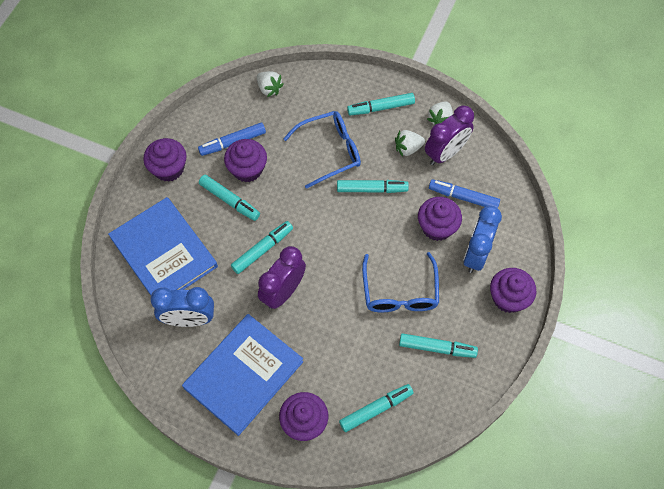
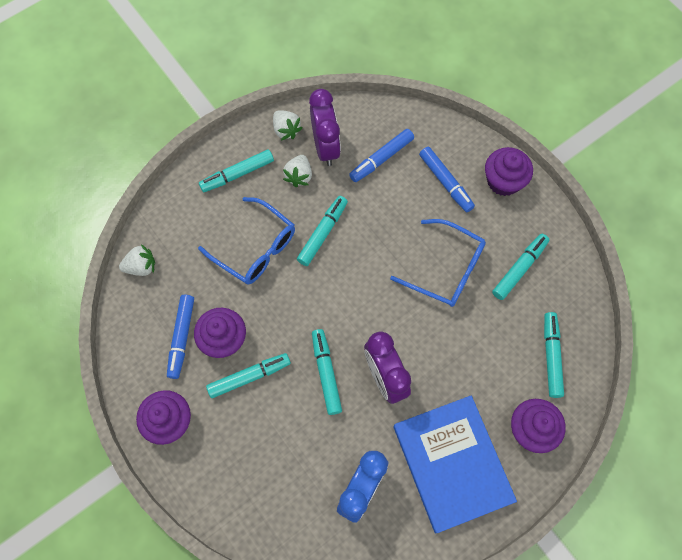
camera: 60 degrees left, 5 degrees up
blue book [108,197,218,295] -> none
blue glasses [283,111,361,189] -> blue glasses turned 120 degrees clockwise [198,197,295,285]
turquoise marker [347,93,415,116] -> turquoise marker turned 45 degrees clockwise [199,149,274,192]
purple cupcake [418,197,462,241] -> none
blue clock [463,206,502,273] -> blue marker [419,147,475,212]

